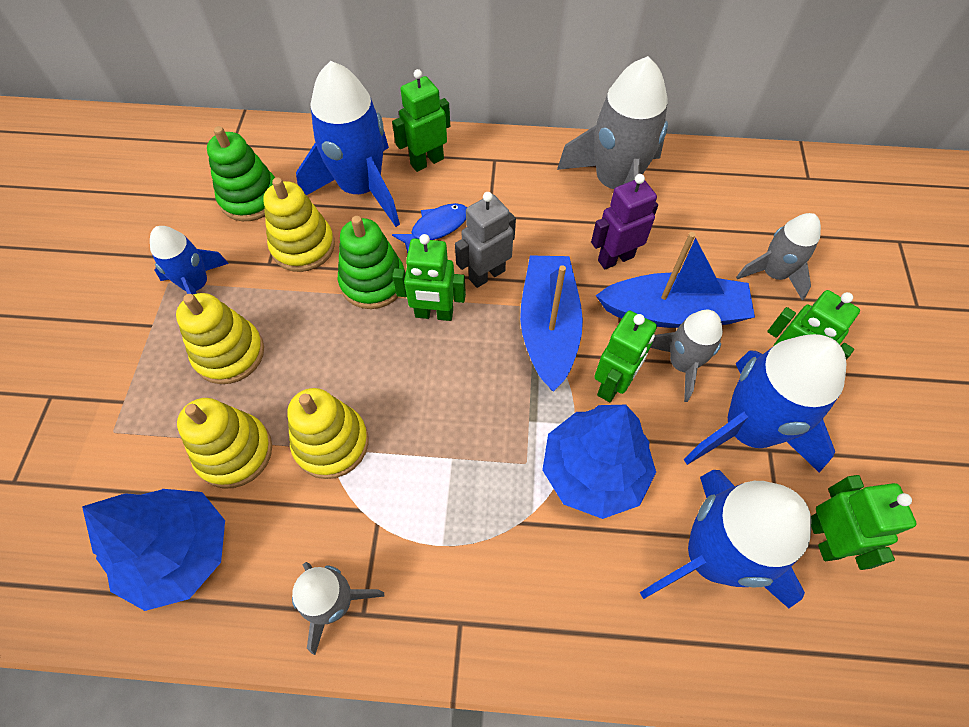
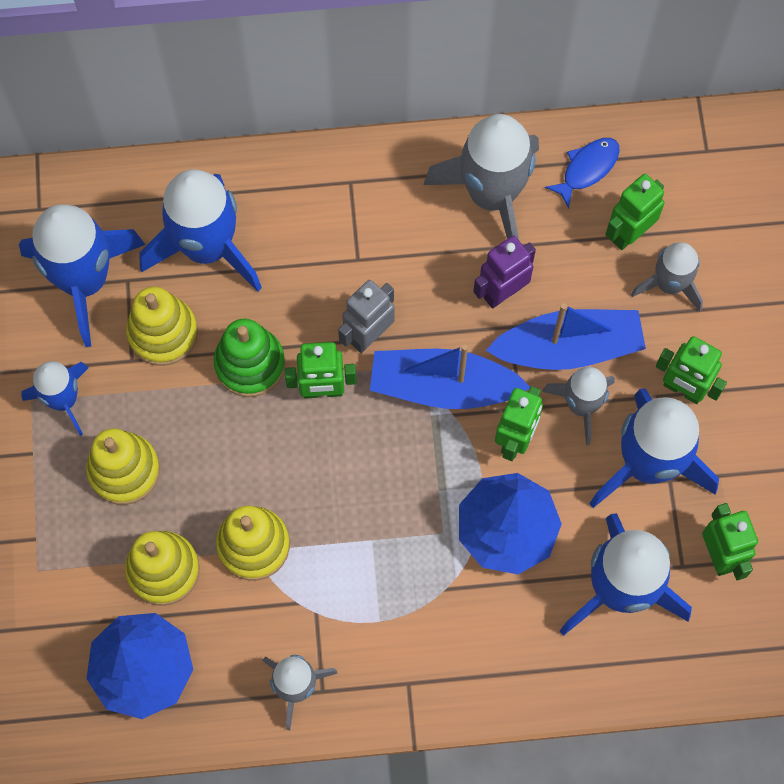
camera: 10 degrees left, 10 degrees up
green stacking toy [207,126,275,221] -> blue rocket [19,204,145,347]
green robot [392,69,450,172] -> green robot moved to [605,174,664,250]
blue fish [392,203,467,253] -> blue fish moved to [545,138,620,208]
blue boat [520,255,583,392] -> blue boat turned 75 degrees counterclockwise [370,344,530,409]

